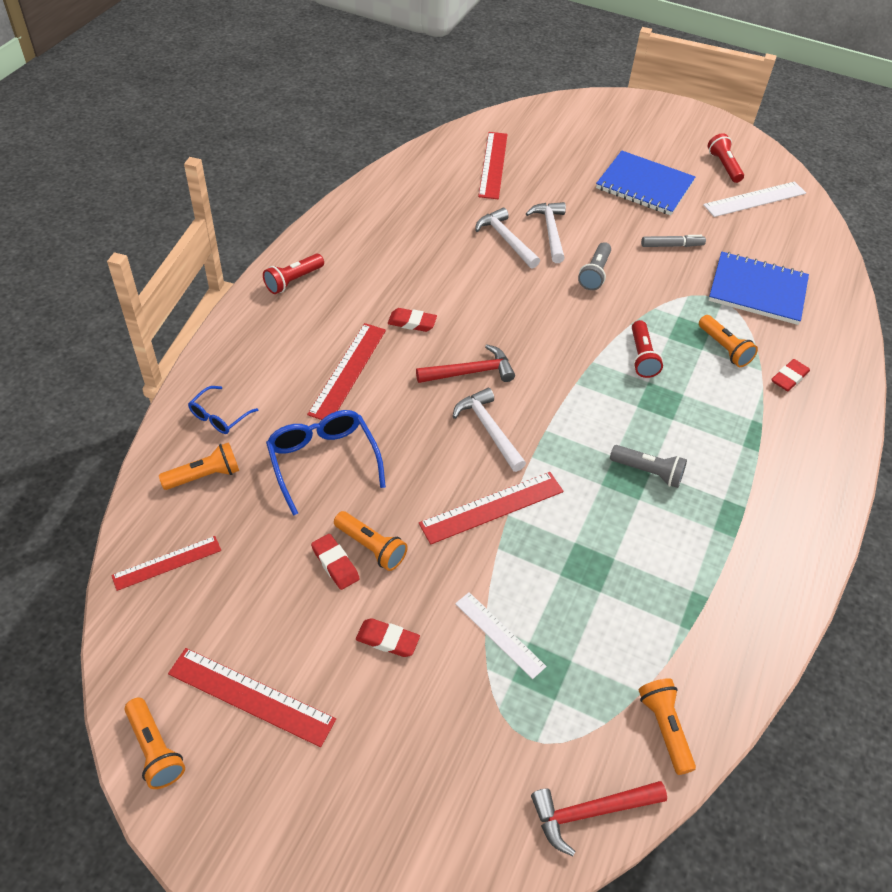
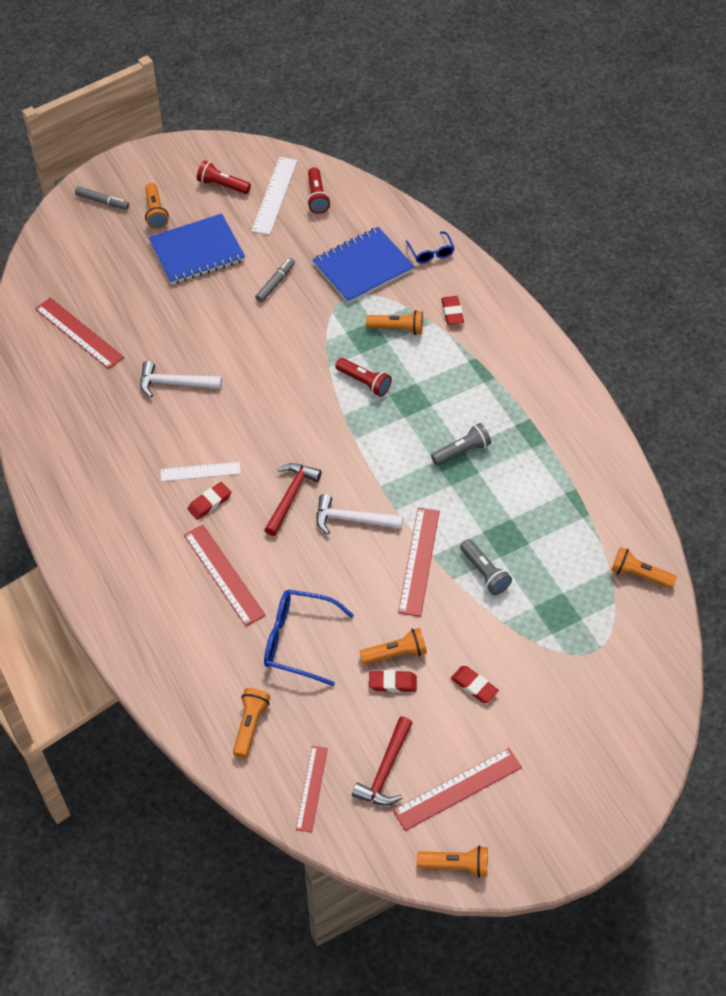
camera: 50 degrees left, 5 degrees up
blue glasses [188,386,258,434] -> blue glasses moved to [405,231,454,263]
red flashlight [263,254,324,294] -> red flashlight moved to [307,167,330,213]
red eraser [356,618,420,657] -> red eraser turned 75 degrees clockwise [451,666,499,703]
white ruler [455,592,547,679] -> white ruler moved to [161,462,241,481]
white hammer [526,202,566,263] -> none
red hammer [531,781,667,856] -> red hammer moved to [352,717,412,806]
grey flashlight [578,242,611,290] -> grey flashlight moved to [460,539,512,595]
none -> grey marker [75,186,129,210]
none -> orange flashlight [145,183,169,229]

